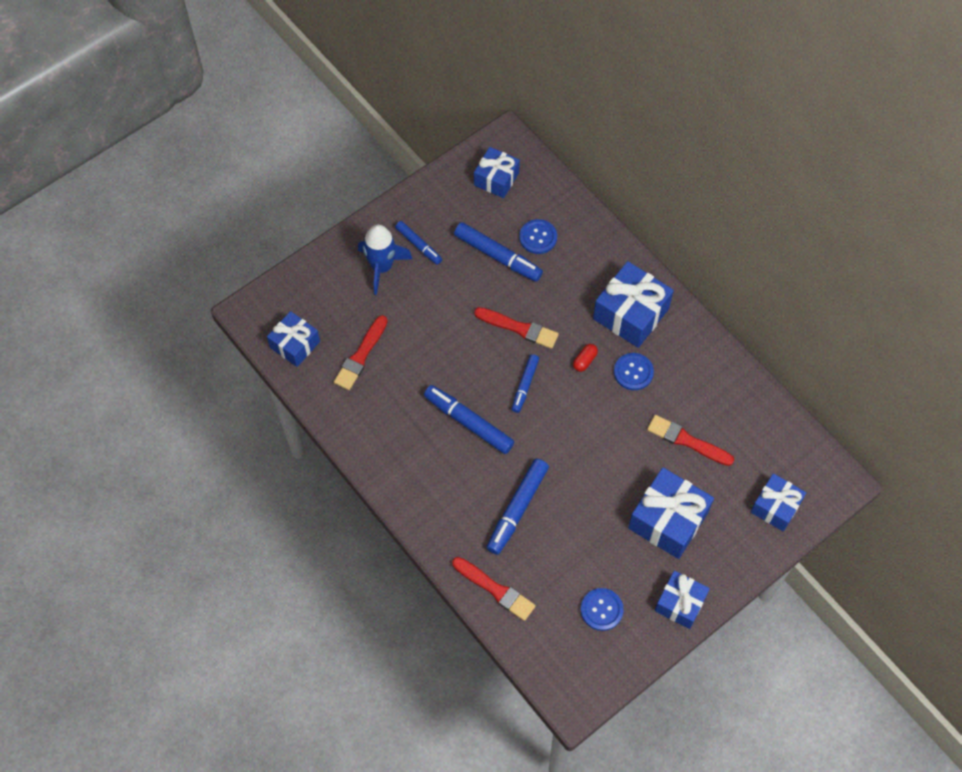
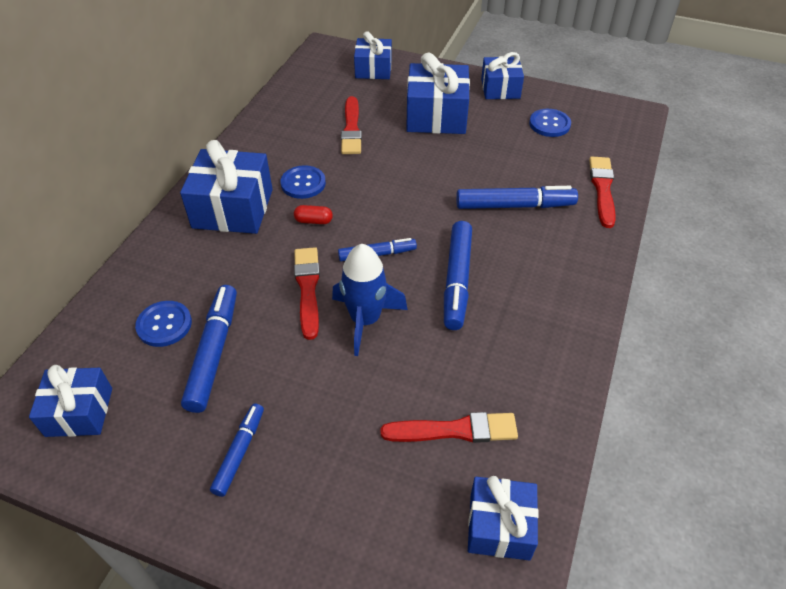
camera: 120 degrees left, 15 degrees down
blue rocket [358,224,412,295] -> blue rocket moved to [332,244,408,356]

